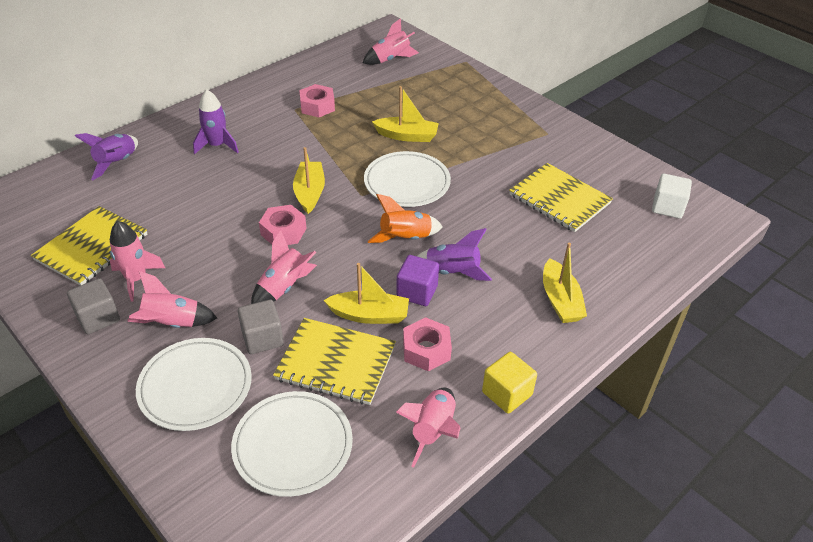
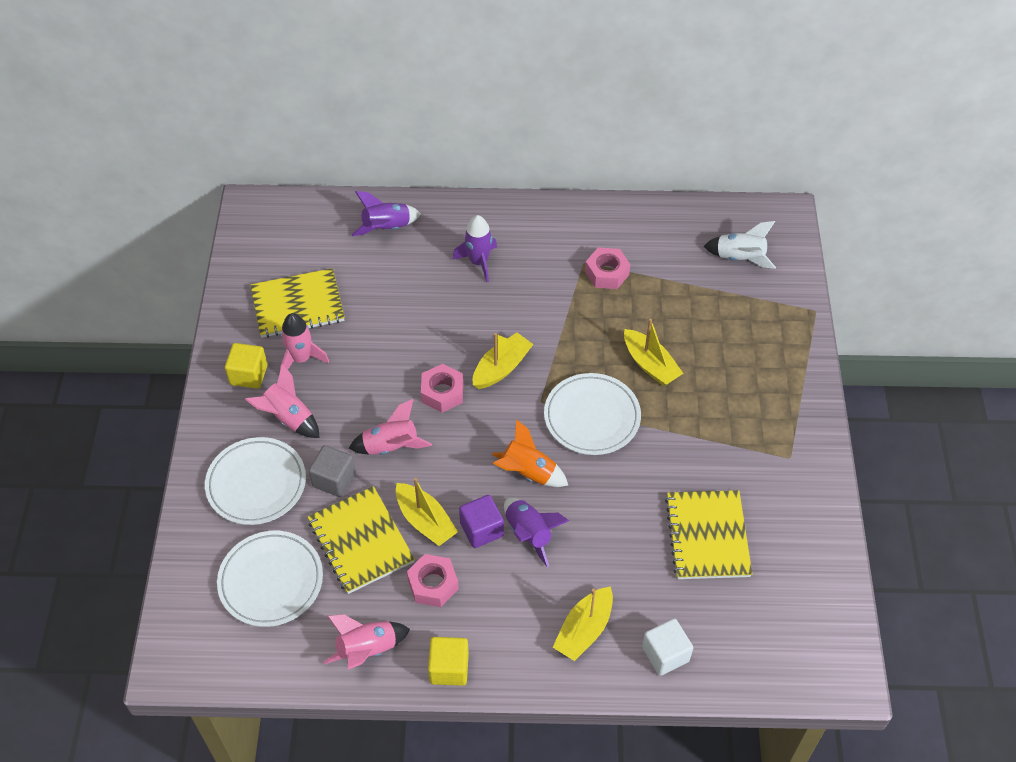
camera: 45 degrees right, 10 degrees up
grey cube [67,278,120,334] -> yellow cube [225,343,268,389]
pink rocket [363,18,419,65] -> white rocket [704,221,776,269]
white cube [652,174,692,219] -> white cube moved to [642,619,693,676]

